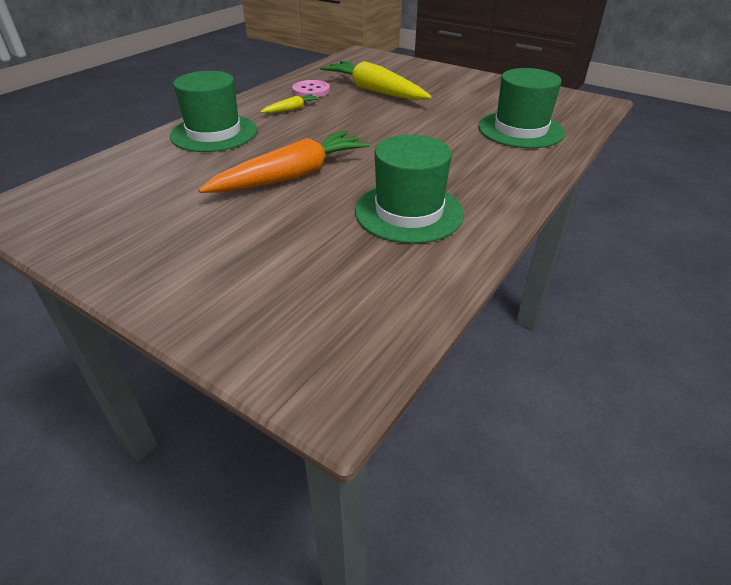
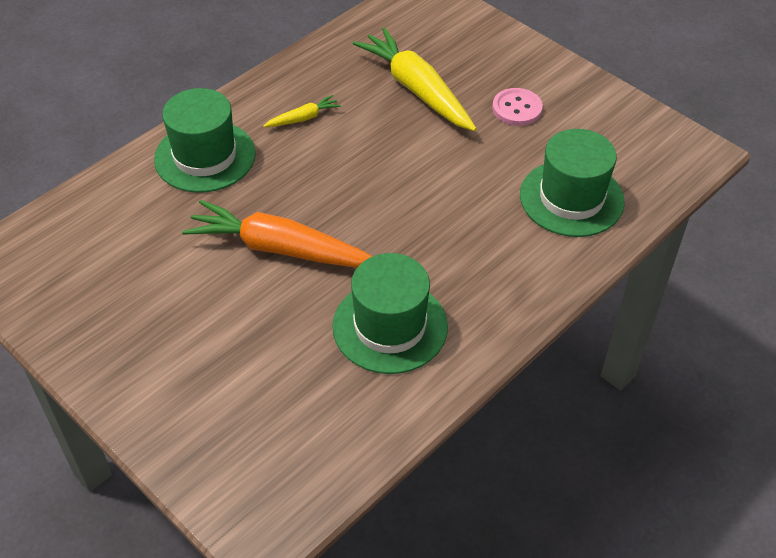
camera: 10 degrees right, 10 degrees up
orange carrot [198,131,370,193] -> orange carrot turned 135 degrees counterclockwise [182,200,373,268]
pink button [292,80,330,98] -> pink button moved to [492,88,543,126]

